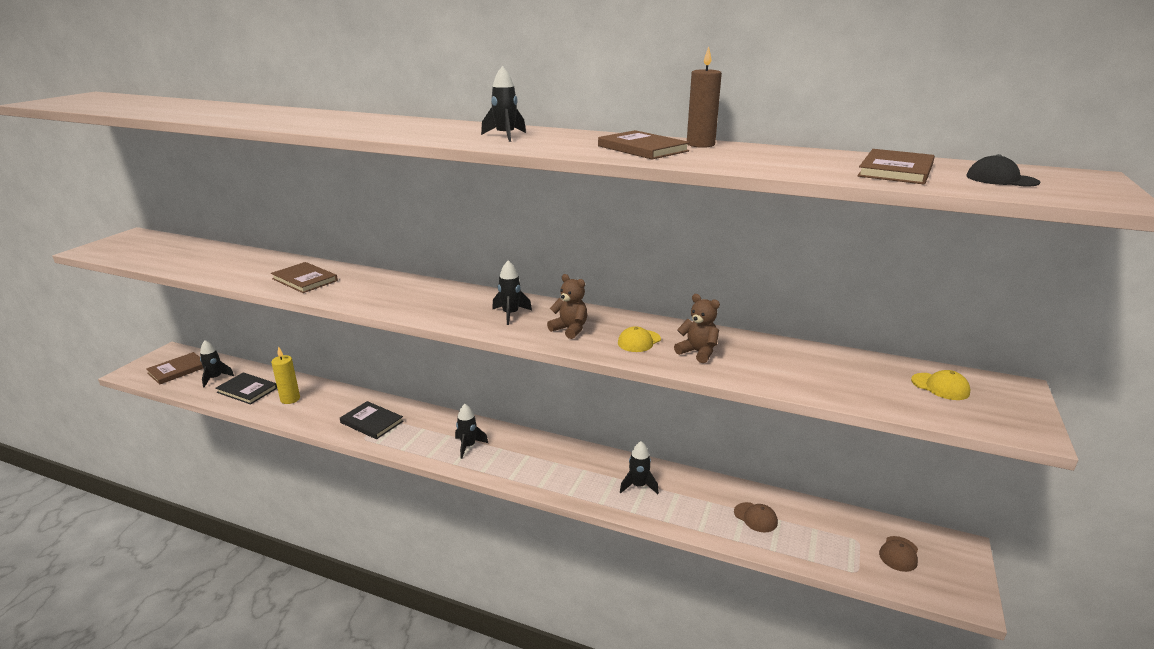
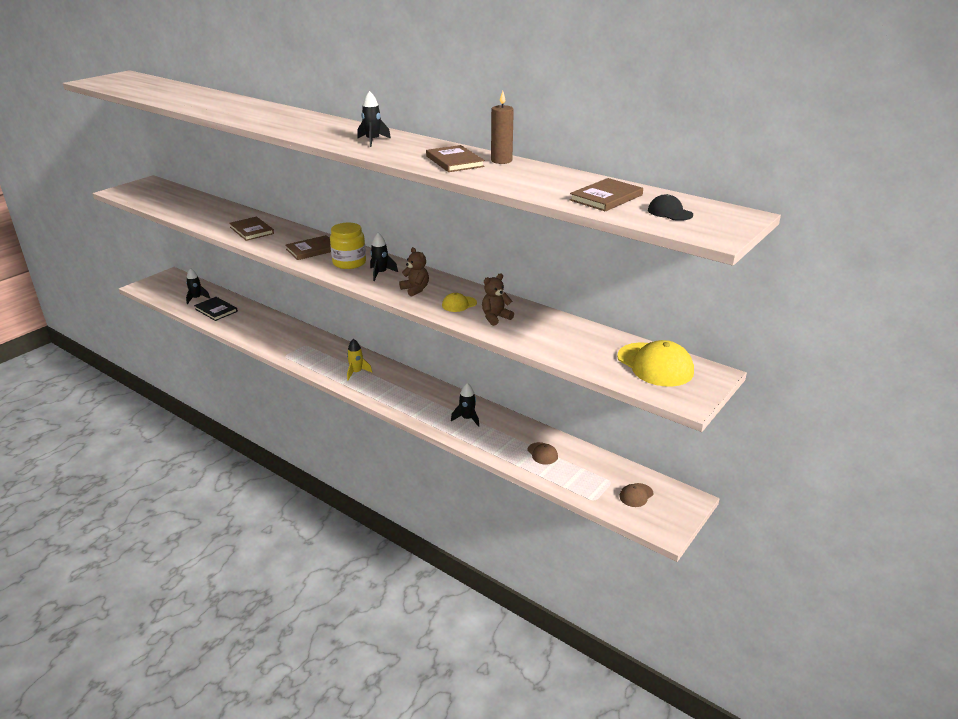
camera: 15 degrees right, 5 degrees up
brown book [146,352,204,385] -> brown book moved to [286,235,331,260]
yellow candle [271,346,300,404] -> none
black book [340,401,404,439] -> none
black rocket [455,404,488,459] -> yellow rocket [347,339,372,380]
brown teddy bear [674,294,720,363] -> brown teddy bear turned 90 degrees counterclockwise [482,273,514,326]
yellow cap [911,370,971,400] -> yellow cap [617,340,694,387], size x1.98
none -> yellow jar [330,223,366,269]

